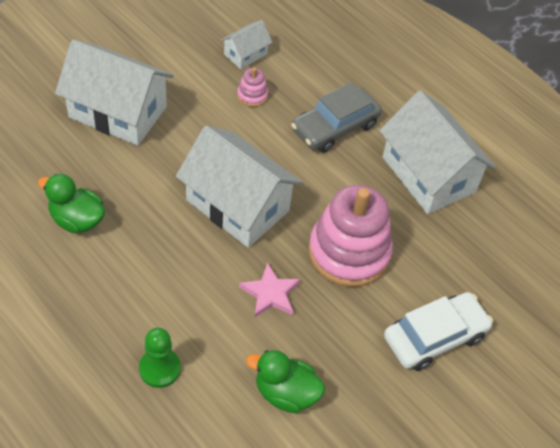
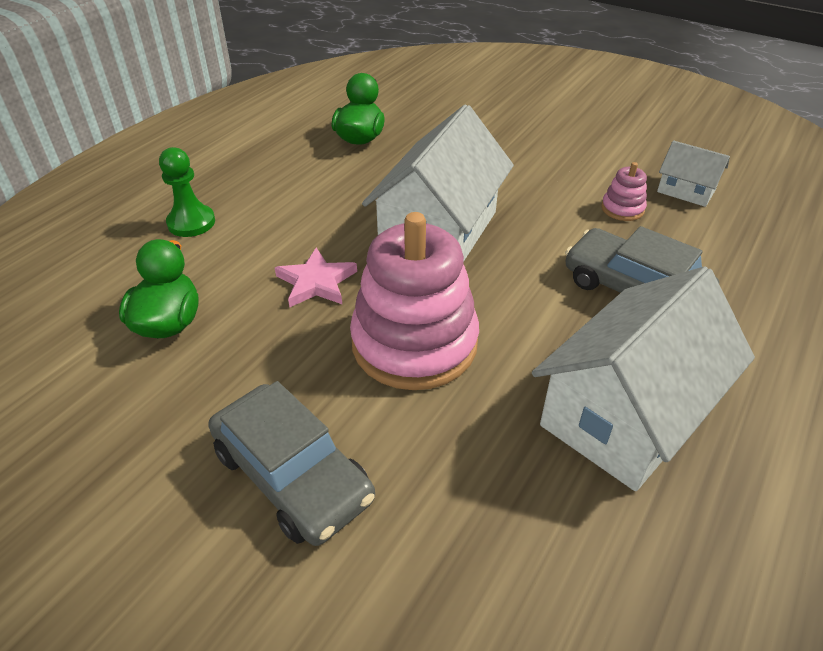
camera: 80 degrees right, 10 degrees down
white house [55,40,174,145] -> none
white car [384,292,493,371] -> grey car [208,381,375,546]

